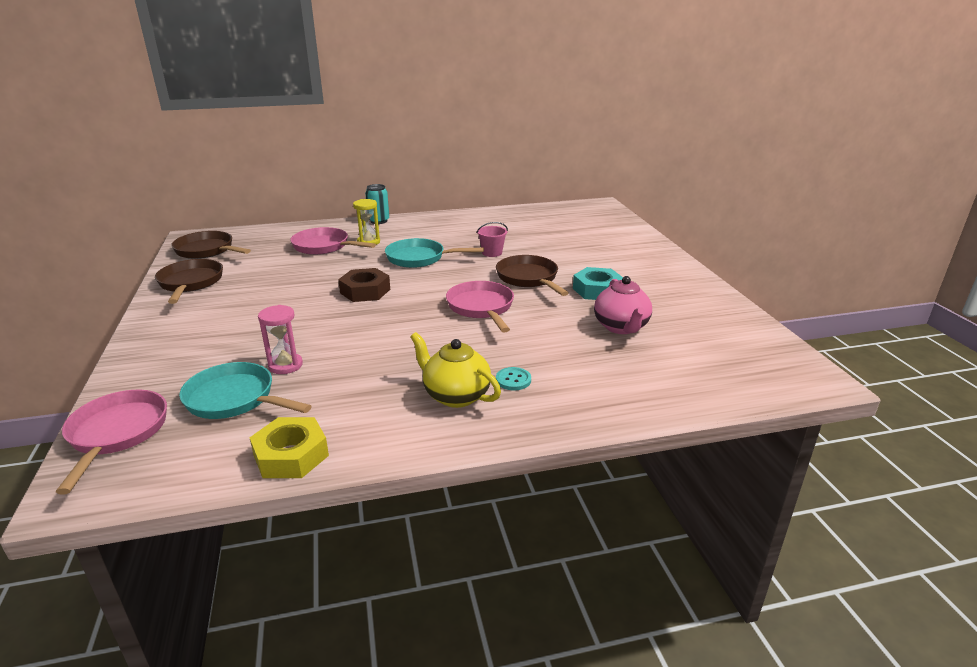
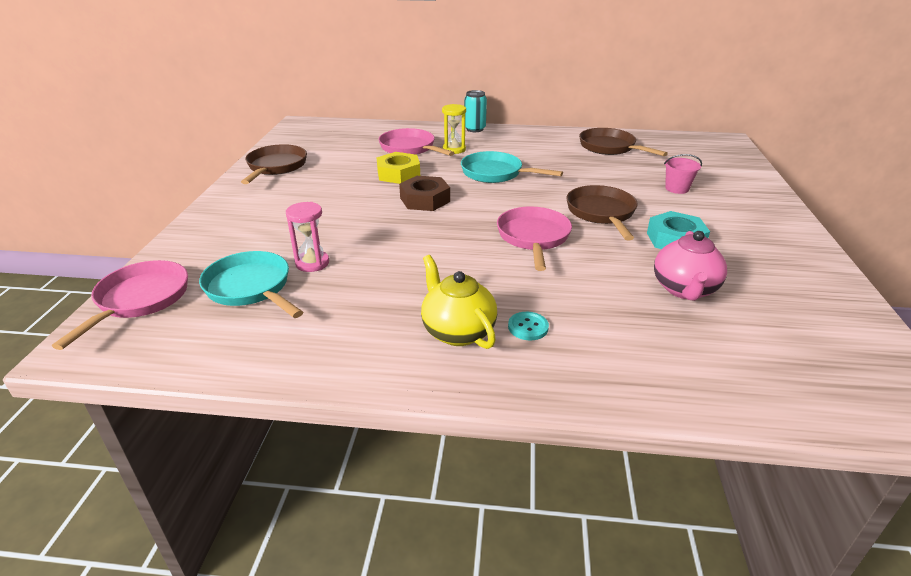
camera: 20 degrees right, 5 degrees up
brown pan [171,231,251,259] -> brown pan moved to [579,128,668,156]
yellow nut [249,417,329,478] -> yellow nut moved to [377,152,420,184]
pink bucket [477,222,508,257] -> pink bucket moved to [664,154,702,194]

